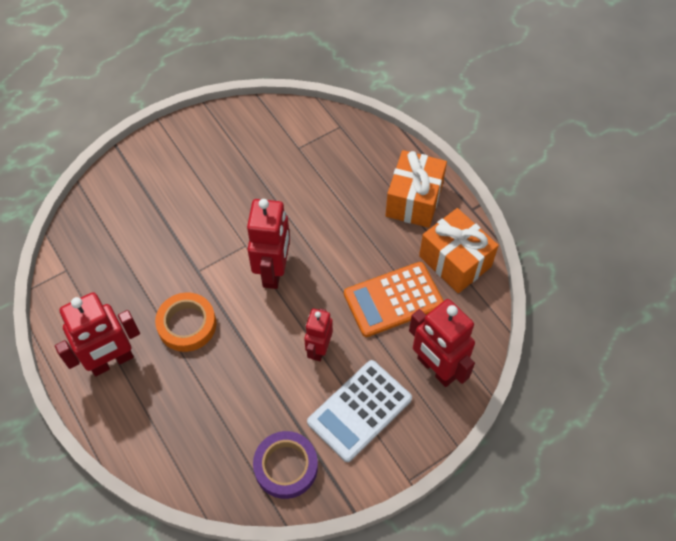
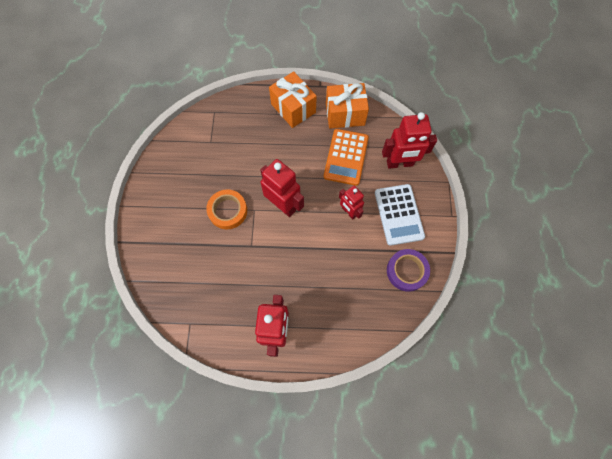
camera: 55 degrees left, 10 degrees up
orange tape [155,292,216,352] -> orange tape moved to [206,190,247,230]

